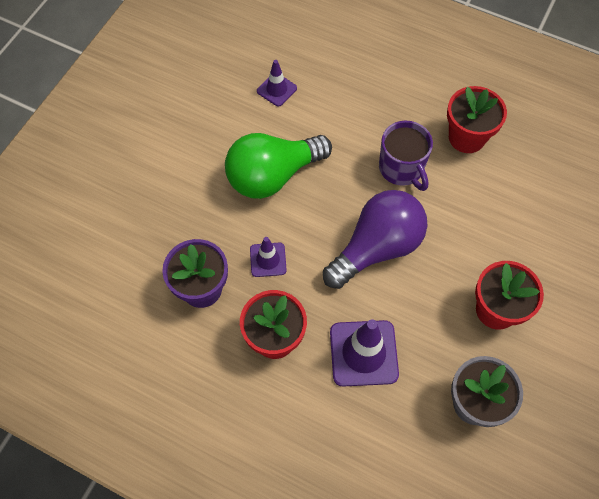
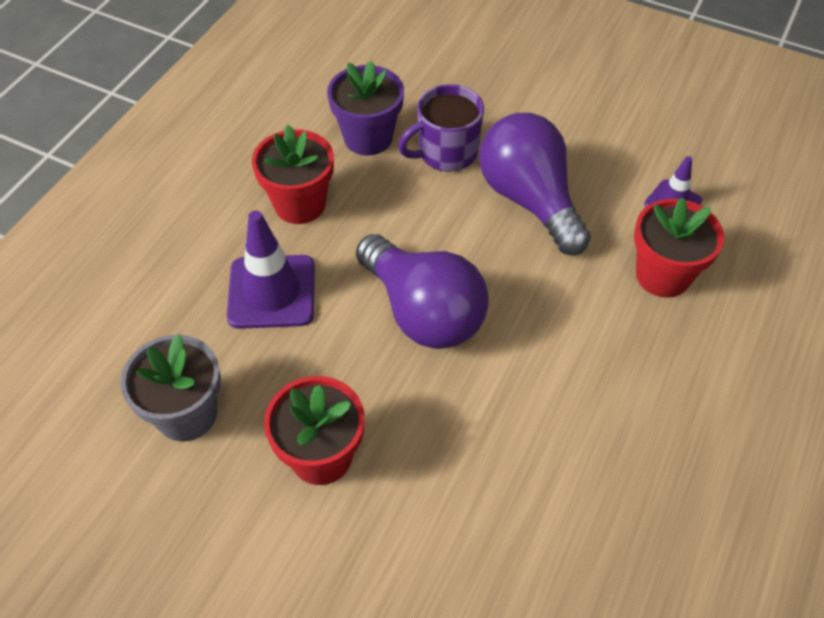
camera: 90 degrees right, 10 degrees down
green light bulb [225,133,332,199] -> purple light bulb [479,113,591,255]
purple traffic cone [250,237,287,277] -> none
purple mug [379,120,433,191] -> purple mug moved to [398,84,484,172]
red flower pot [447,86,507,153] -> red flower pot moved to [634,197,724,298]

